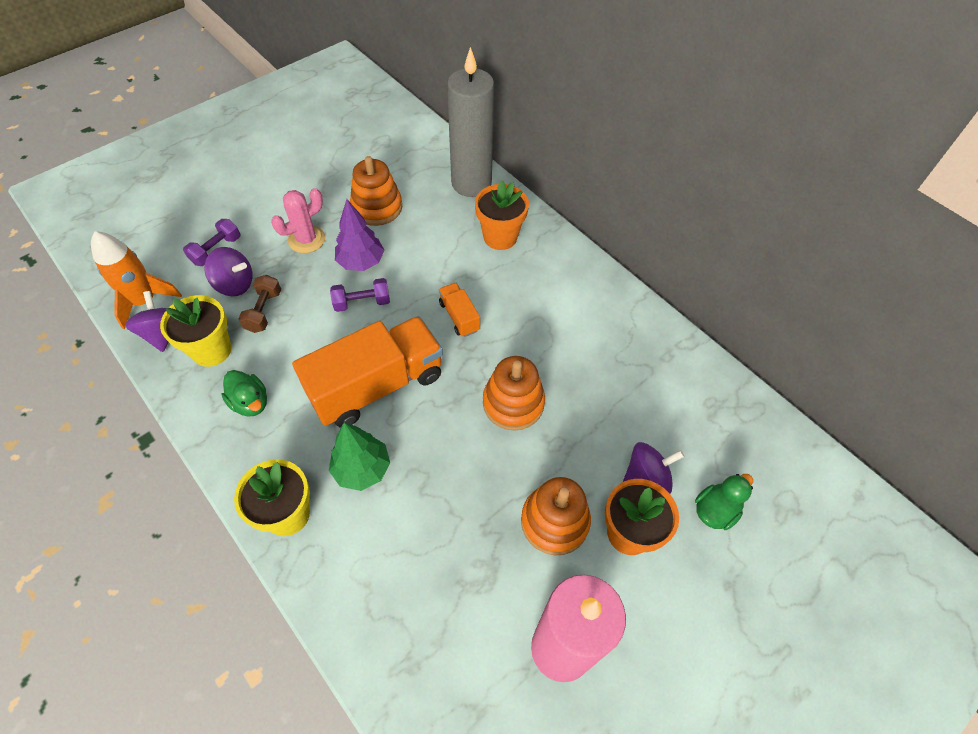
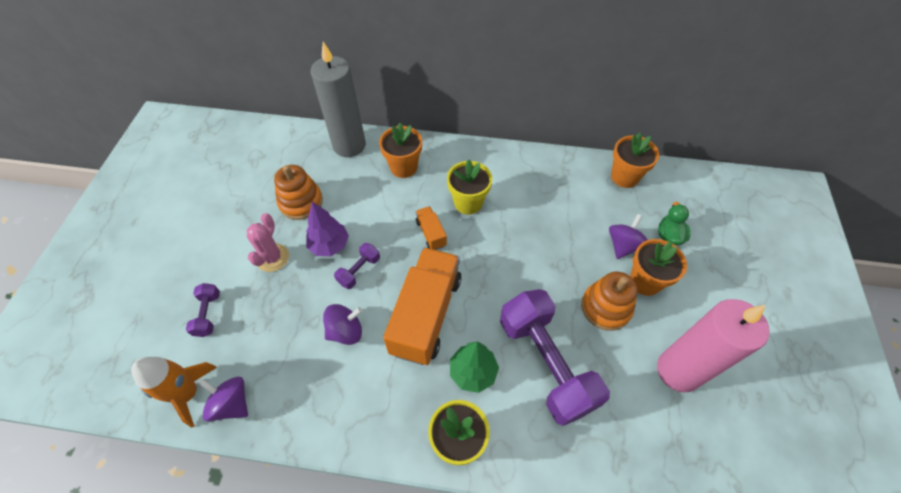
camera: 40 degrees left, 0 degrees up
yellow flower pot [160,295,231,367] -> yellow flower pot moved to [447,160,492,215]
purple spinning top [204,247,253,297] -> purple spinning top moved to [323,304,362,345]
green duck [221,370,267,417] -> none
brown dumbbell [238,275,281,333] -> none
orange truck [439,283,480,337] -> orange truck turned 45 degrees clockwise [416,206,447,250]
orange stacking toy [483,356,545,430] -> none
none -> purple dumbbell [500,289,610,426]
none -> orange flower pot [611,133,659,188]

